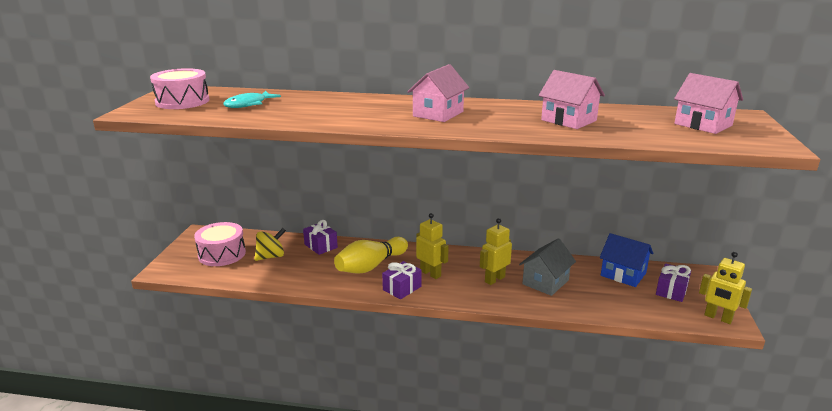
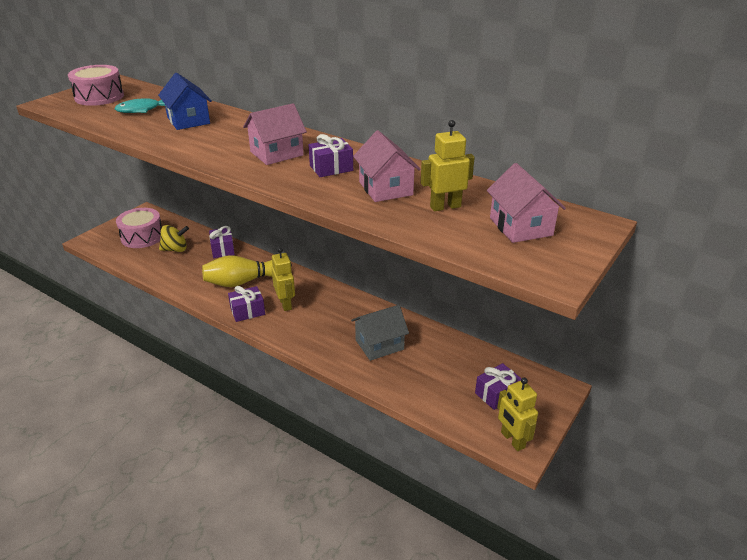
camera: 25 degrees right, 10 degrees up
yellow robot [480,218,512,285] -> yellow robot moved to [421,120,475,212]
blue house [600,233,653,287] -> blue house moved to [158,73,212,130]
none -> purple gift [309,134,353,177]

